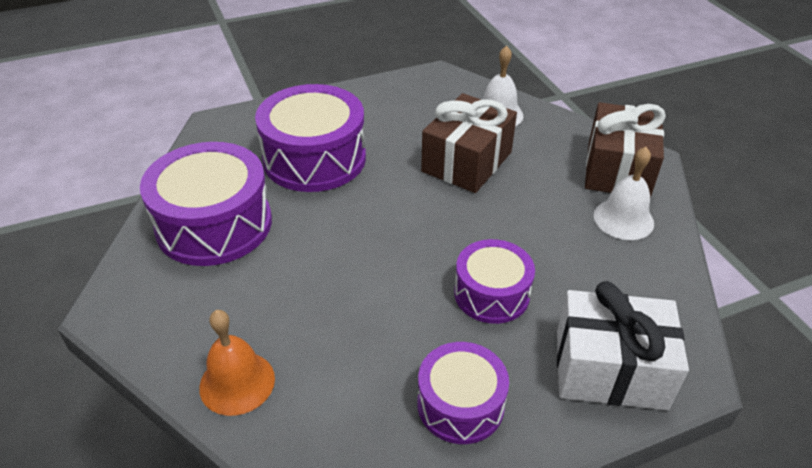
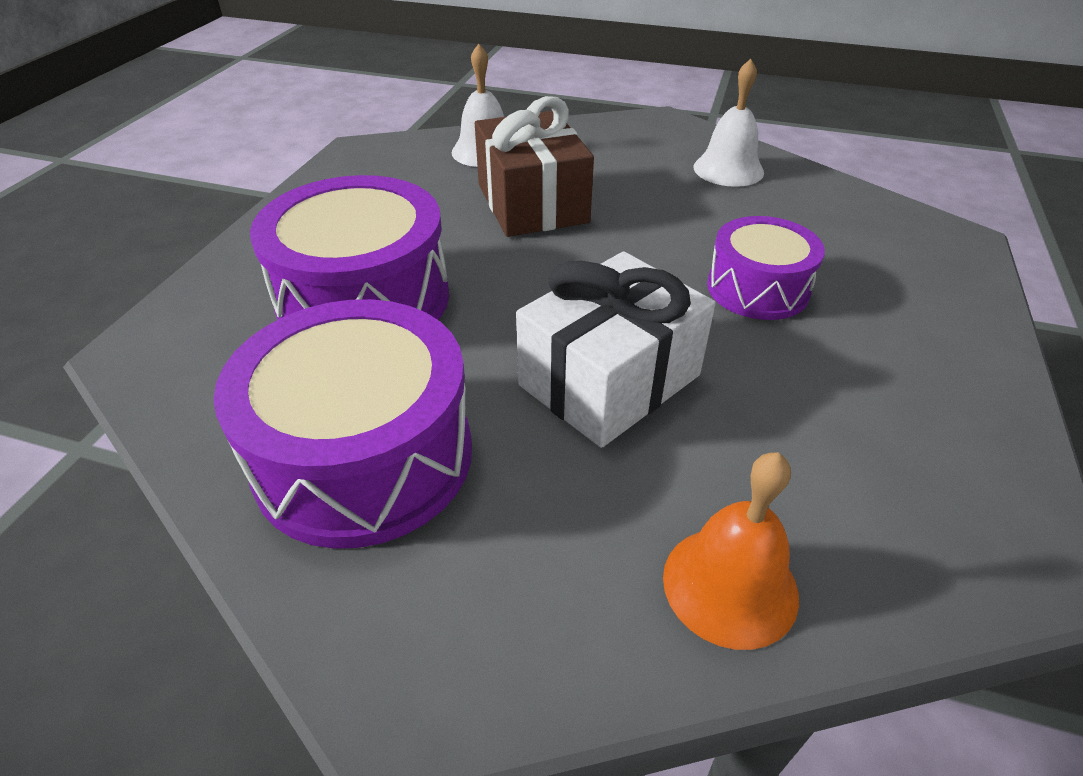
camera: 50 degrees left, 0 degrees up
purple drum [417,342,509,444] -> none
white gift [557,281,689,411] -> white gift moved to [516,251,716,448]
brown gift [585,102,666,198] -> none

